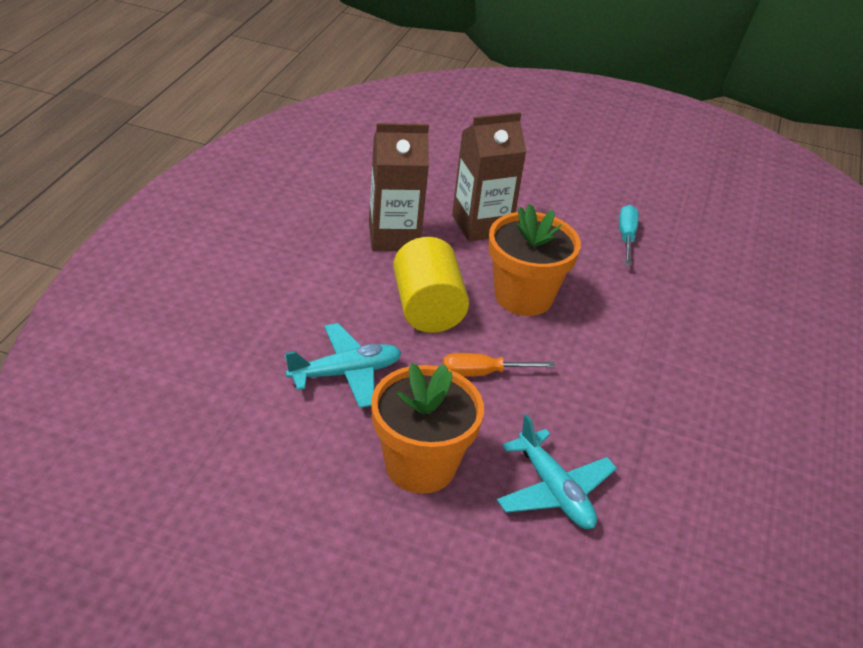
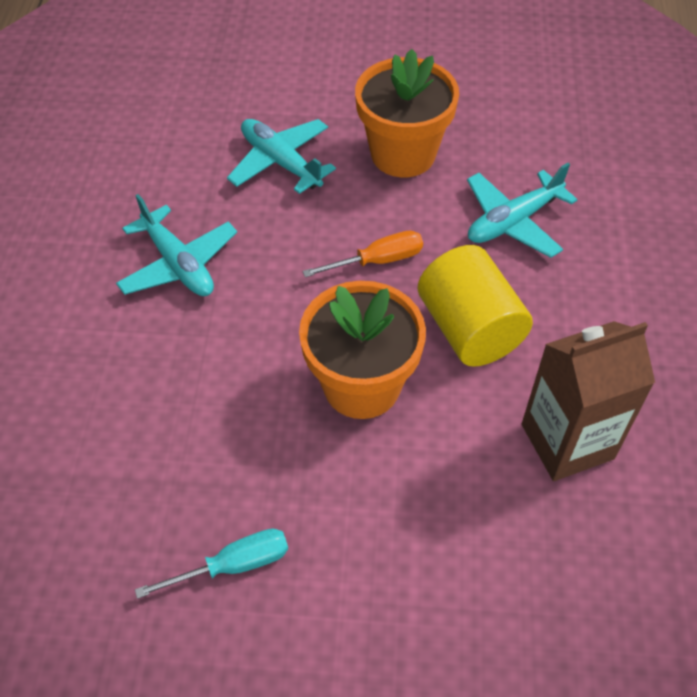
camera: 170 degrees right, 15 degrees up
brown carton [452,112,527,242] -> none
turquoise screwdriver [619,205,639,265] -> turquoise screwdriver turned 105 degrees counterclockwise [135,529,288,599]
none -> turquoise plane [116,194,237,296]

